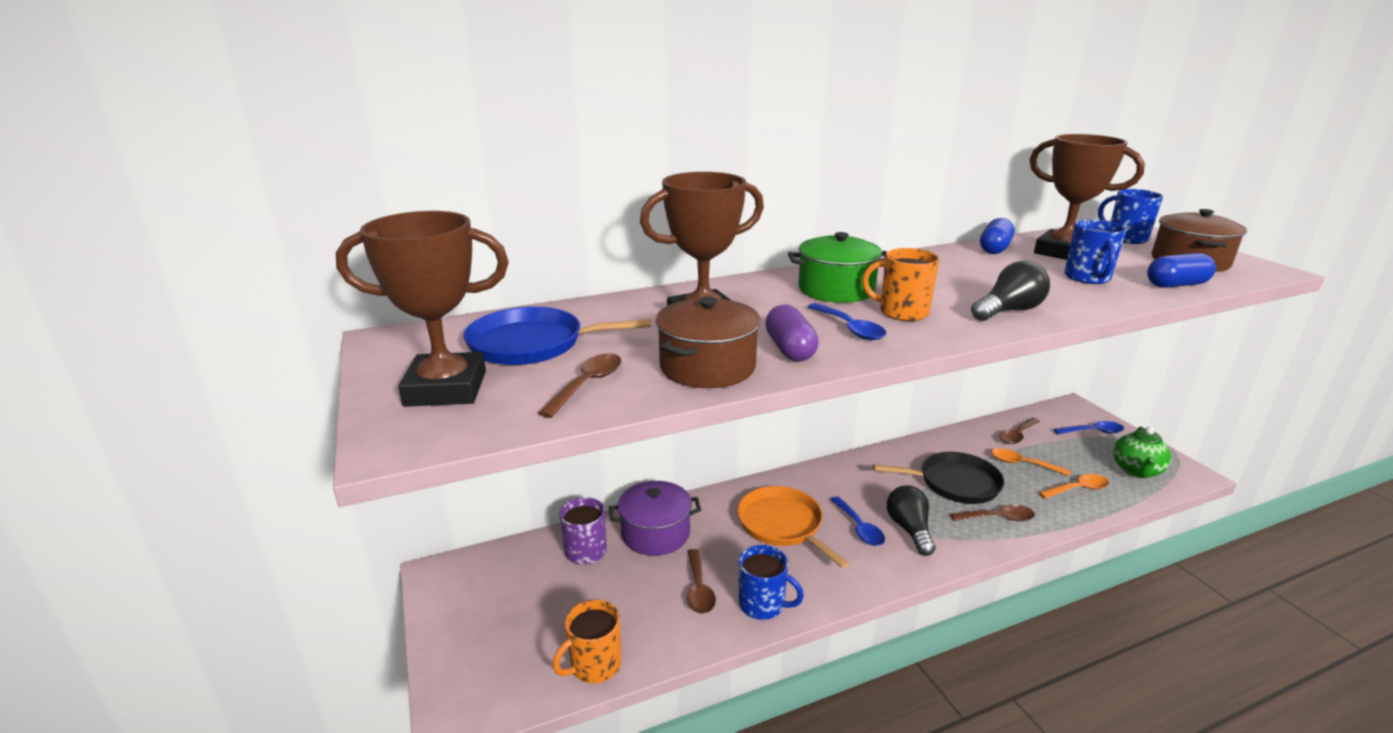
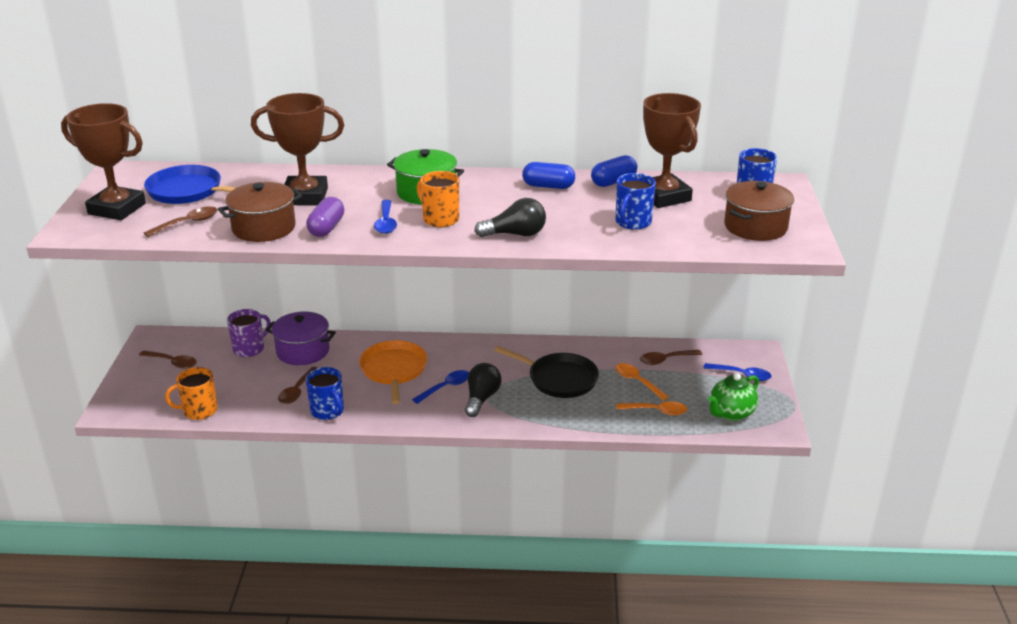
camera: 25 degrees right, 5 degrees up
blue spoon [830,496,885,546] -> blue spoon turned 135 degrees counterclockwise [412,370,469,404]
brown spoon [951,504,1035,521] -> brown spoon moved to [139,350,197,369]
blue capsule [1147,253,1216,288] -> blue capsule moved to [522,162,575,189]

